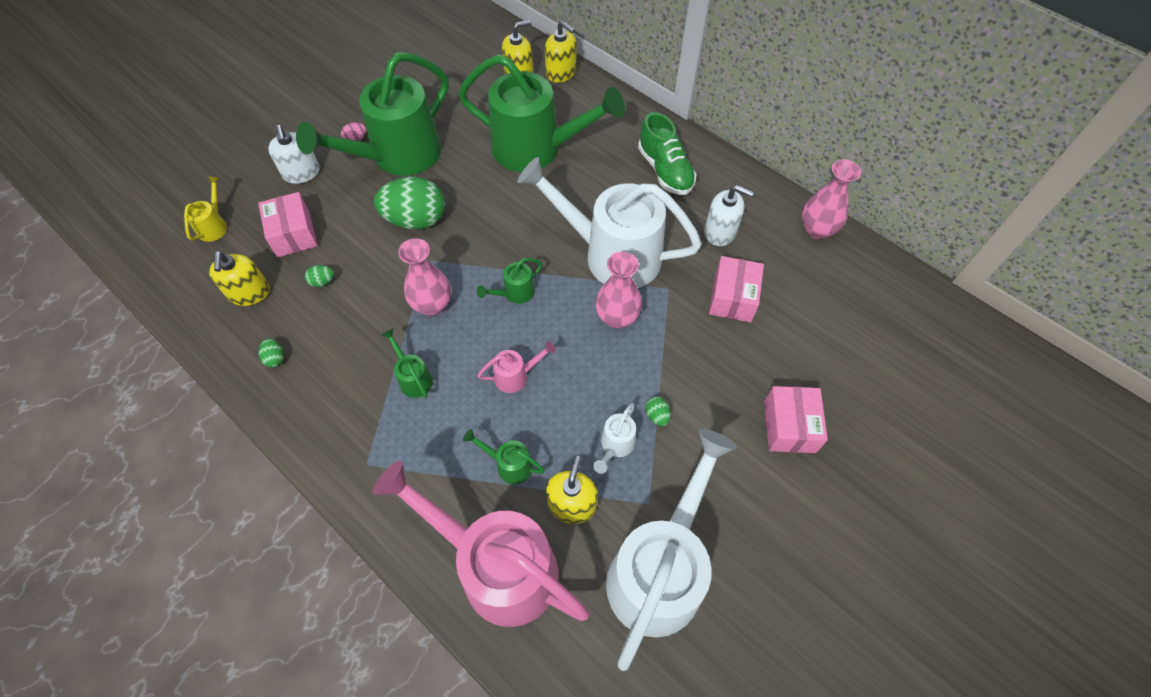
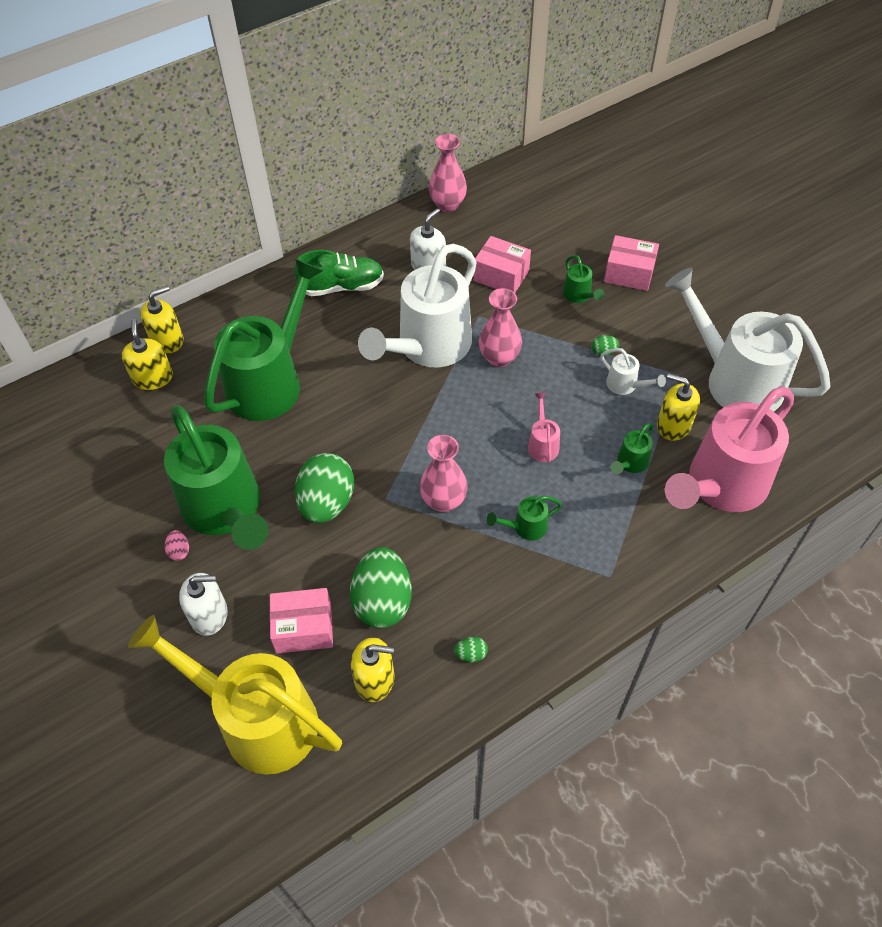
camera: 75 degrees left, 5 degrees down
yellow watering can [184,176,227,242] -> yellow watering can [128,615,342,775], size x2.49
green egg [305,265,334,287] -> green egg [350,547,412,628], size x2.48
green watering can [477,258,542,304] -> green watering can moved to [563,255,604,303]

